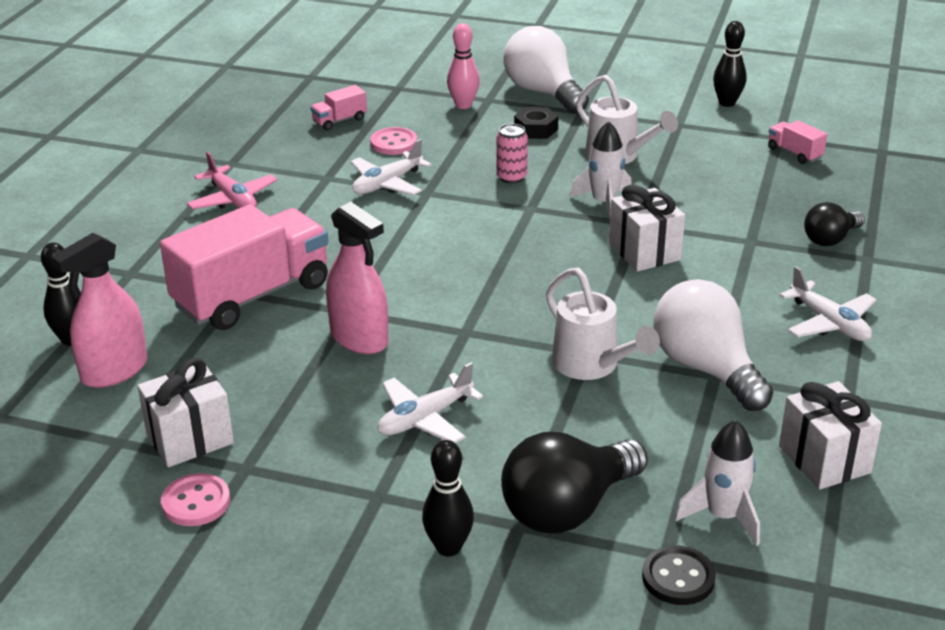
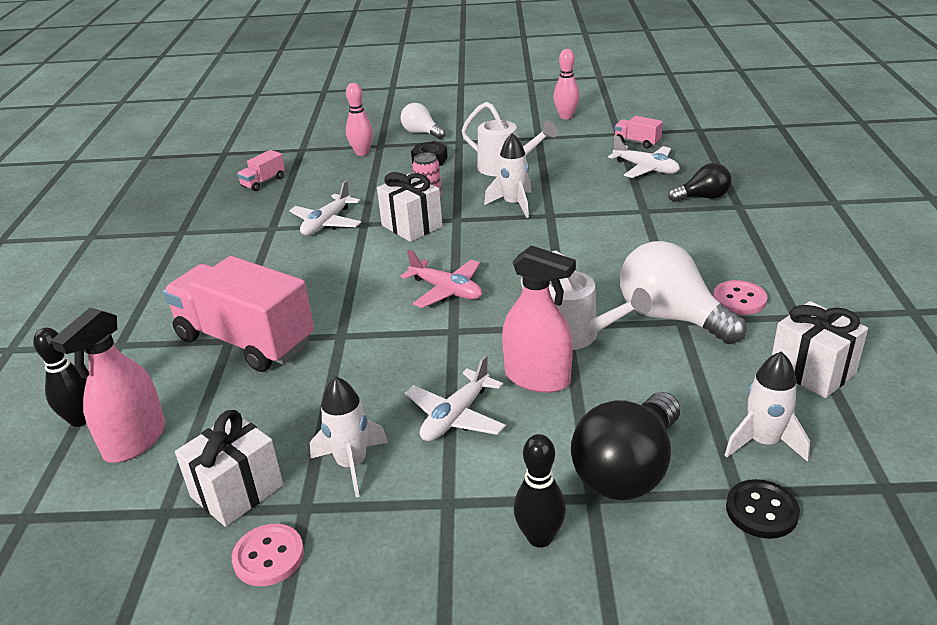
camera: 15 degrees left, 0 degrees up
pink truck [160,204,328,330] -> pink truck turned 90 degrees counterclockwise [163,256,314,372]
pink plane [187,152,278,209] -> pink plane moved to [401,250,482,308]
pink spray bottle [326,202,388,354] -> pink spray bottle moved to [502,246,576,393]
pink button [370,127,417,155] -> pink button moved to [713,280,767,315]
white light bulb [503,26,589,114] -> white light bulb [401,103,446,139], size x0.57
white gift [609,185,685,272] -> white gift moved to [377,172,443,242]
black bowling pin [713,21,746,107] -> pink bowling pin [554,49,580,119]
white plane [779,266,876,341] -> white plane moved to [608,135,680,178]
black light bulb [804,202,865,246] -> black light bulb turned 135 degrees counterclockwise [668,163,731,202]
none -> white rocket [310,376,388,497]

